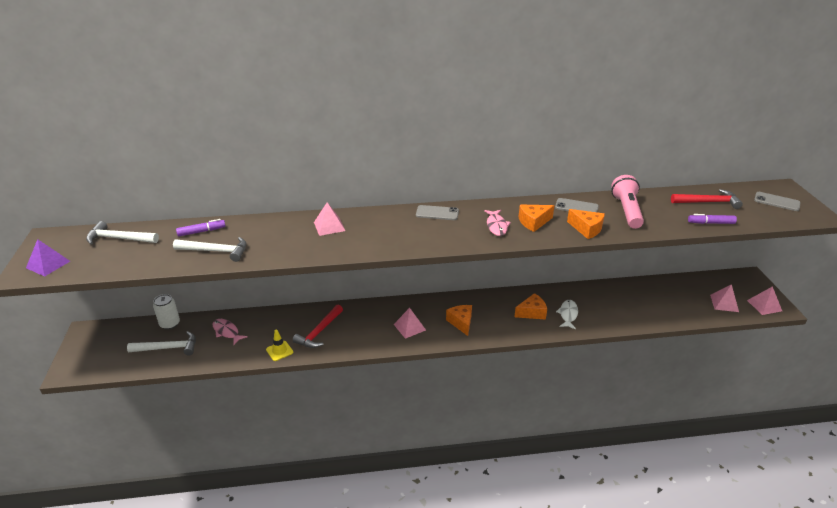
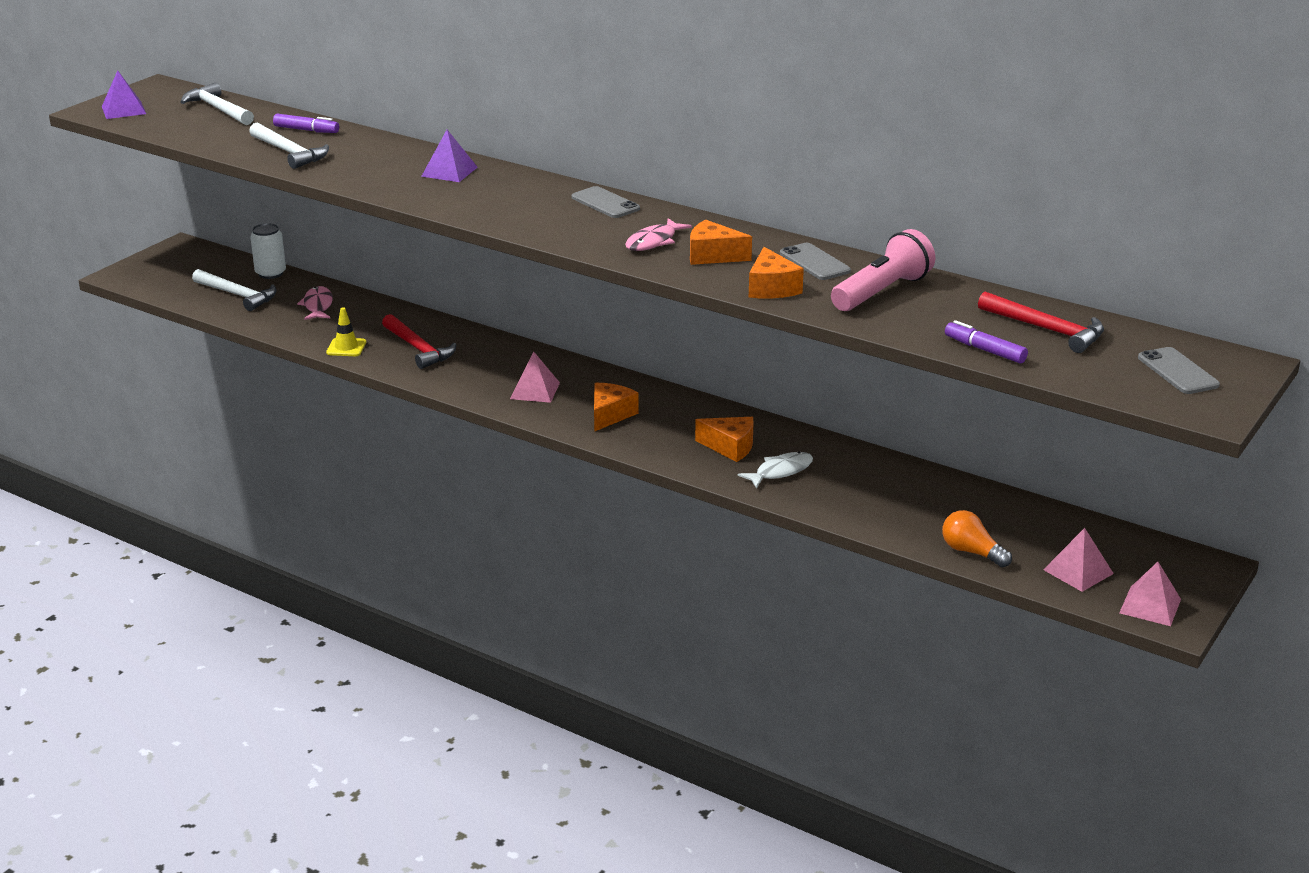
camera: 40 degrees right, 5 degrees down
red hammer [293,305,343,348] -> red hammer turned 105 degrees counterclockwise [382,314,456,369]
pink pyramid [314,202,345,236] -> purple pyramid [421,130,478,182]
none -> orange light bulb [942,510,1012,567]

